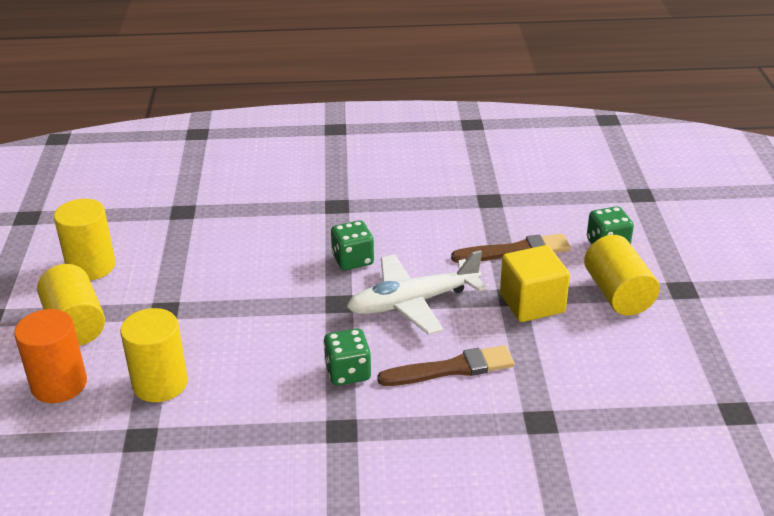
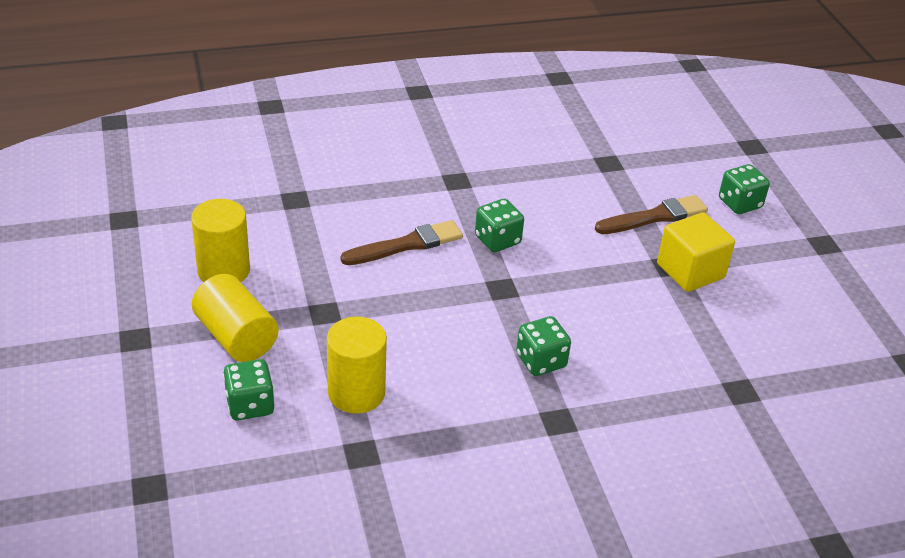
camera: 15 degrees left, 5 degrees up
orange cylinder [14,309,87,403] -> green dice [223,359,274,421]
white plane [347,250,486,335] -> none
brown brush [377,345,514,386] -> brown brush moved to [340,220,463,265]
yellow cylinder [584,235,660,316] -> none

